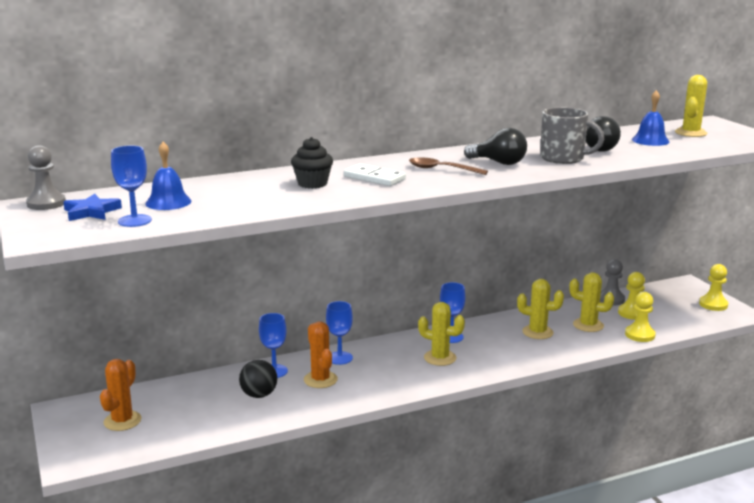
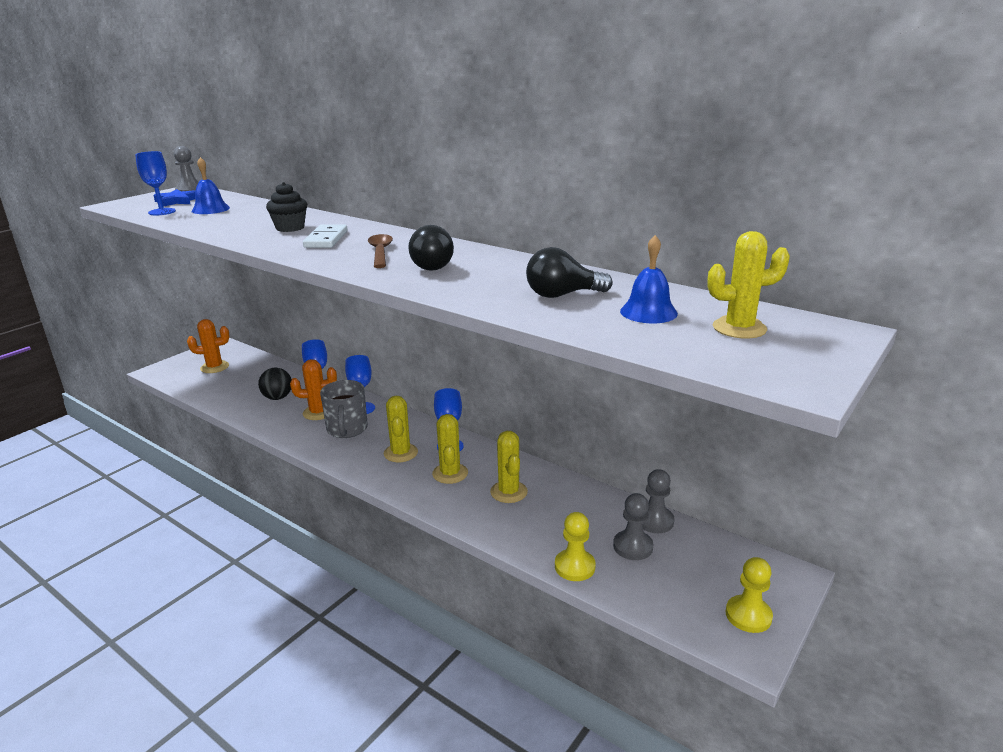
camera: 60 degrees right, 5 degrees up
orange cactus [304,322,338,388] -> orange cactus turned 45 degrees clockwise [290,359,337,420]
grey mug [540,107,604,164] -> grey mug moved to [320,380,368,438]
yellow cactus [569,272,614,332] -> yellow cactus moved to [432,414,468,484]
yellow pawn [618,272,645,320] -> grey pawn [613,493,653,560]

